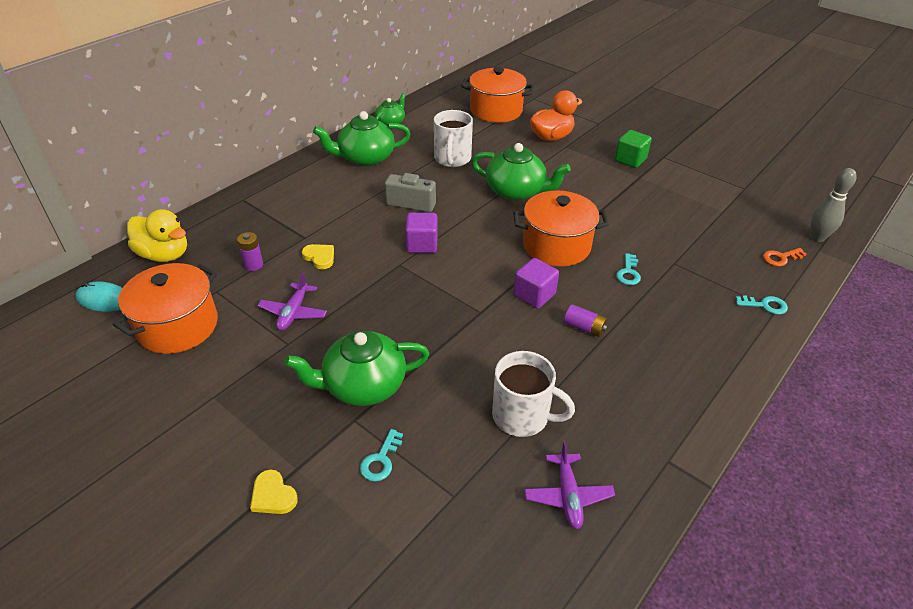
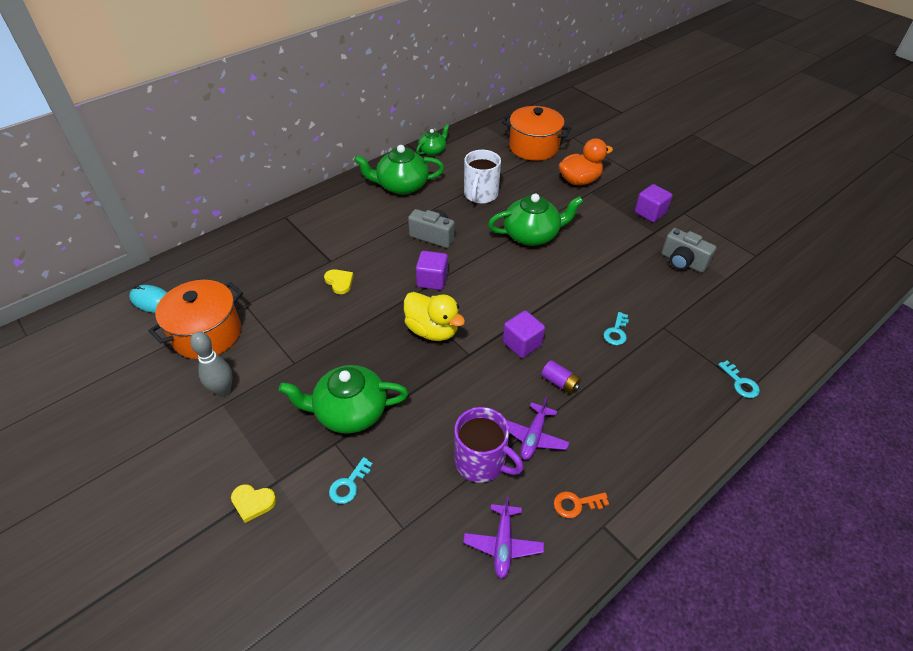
camera: 10 degrees right, 5 degrees up
yellow duck [127,209,187,262] -> yellow duck moved to [404,292,465,341]
purple battery [237,232,263,271] -> none
yellow heart [250,470,298,514] -> yellow heart turned 45 degrees counterclockwise [231,484,276,523]
purple plane [258,272,327,331] -> purple plane moved to [506,396,570,460]
green teapot [471,143,571,201] -> green teapot turned 45 degrees counterclockwise [488,194,583,246]
white mug [492,351,575,437] -> purple mug [455,407,524,483]
orange pot [513,190,609,267] -> none
green cube [615,130,652,168] -> purple cube [635,184,672,222]
turquoise key [736,295,788,315] -> turquoise key turned 45 degrees clockwise [718,361,760,398]
orange key [763,248,807,266] -> orange key moved to [554,492,609,518]
grey bowling pin [811,168,857,242] -> grey bowling pin moved to [190,331,233,397]
none -> grey camera [661,228,716,273]

